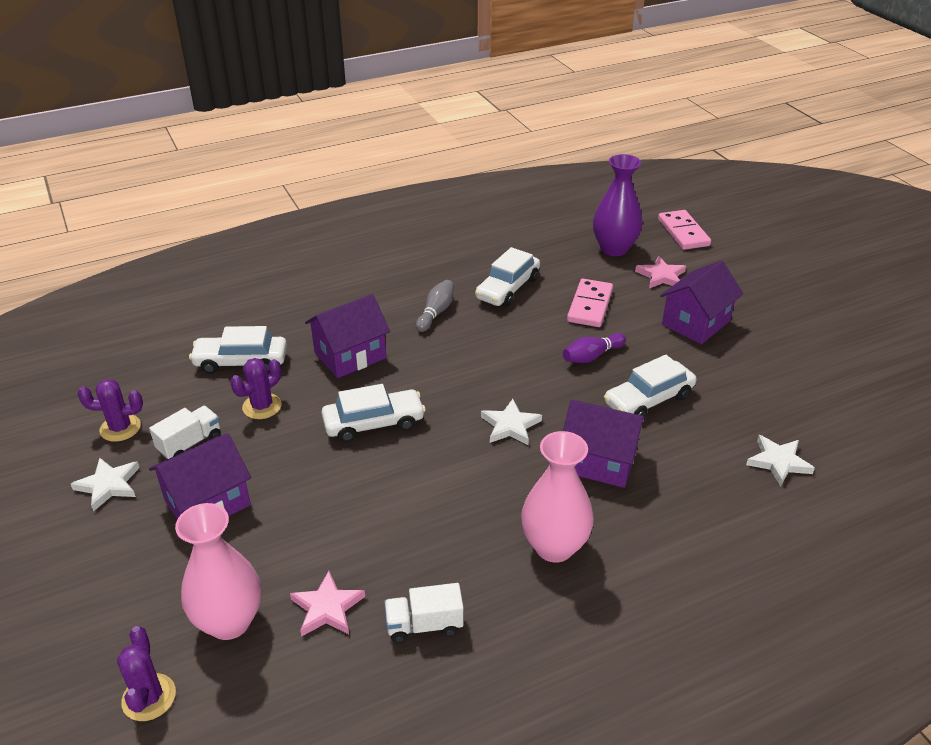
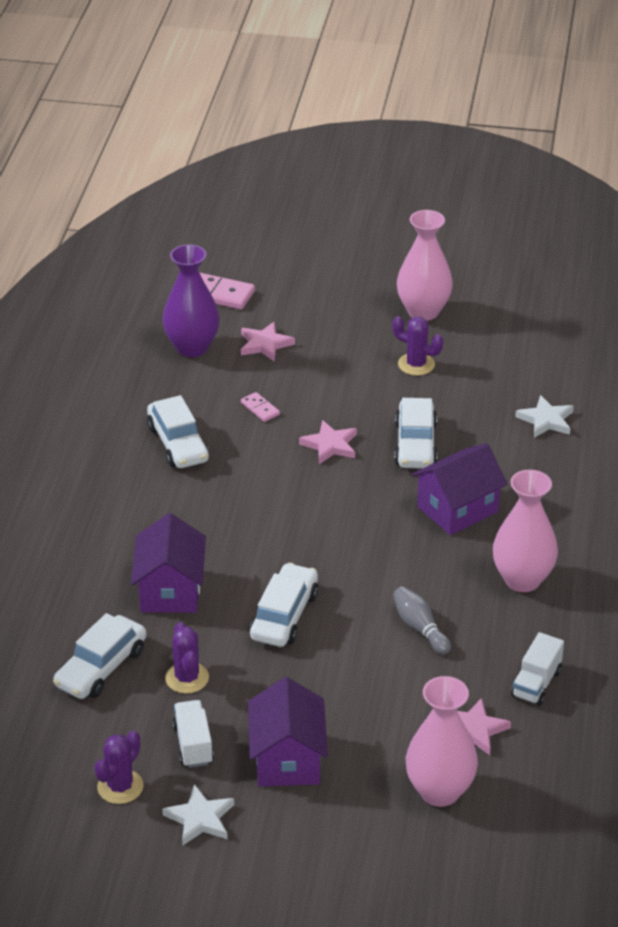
camera: 55 degrees left, 0 degrees up
purple cactus [117,626,176,721] -> purple cactus moved to [392,316,443,376]
grey bowling pin [416,280,454,332] -> grey bowling pin moved to [393,586,451,654]
white star [481,399,542,445] -> none
purple bowling pin [563,333,626,363] -> pink star [299,420,357,464]
pink domino [567,279,613,327] -> pink domino [241,392,280,422], size x0.53
purple house [660,261,743,344] -> none
none -> pink vase [397,210,453,321]

